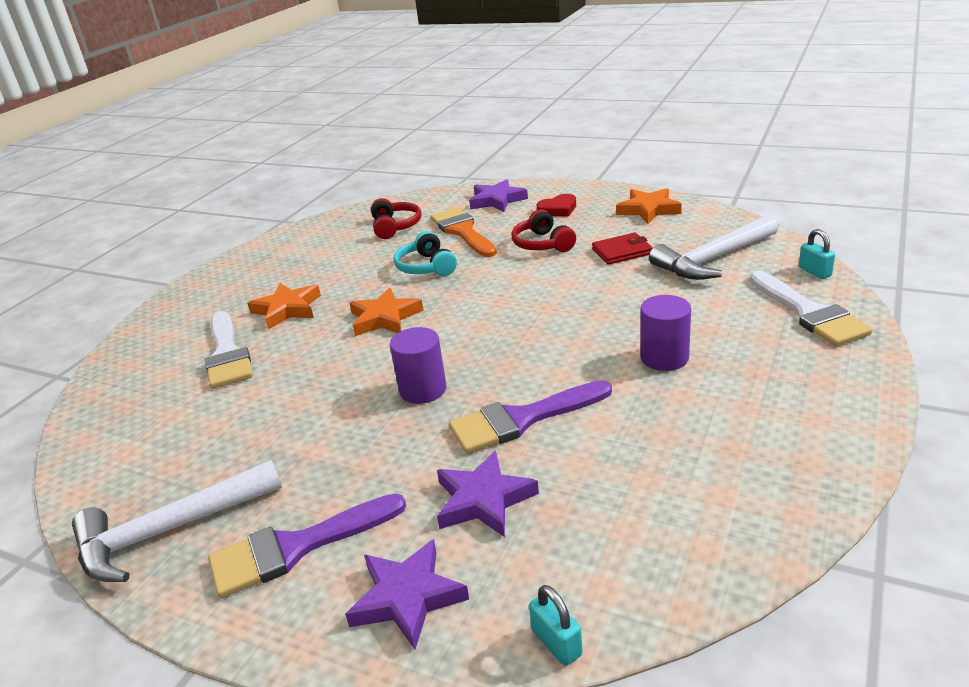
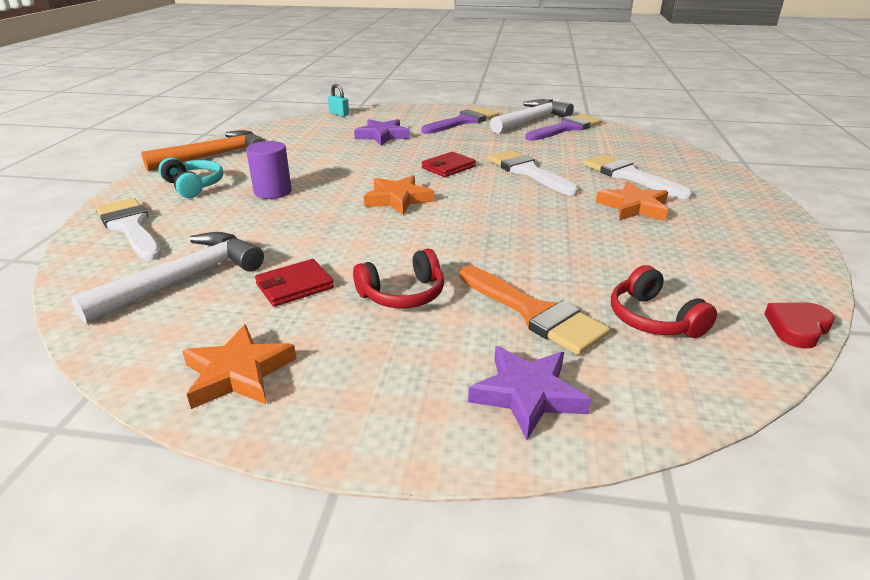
camera: 160 degrees right, 0 degrees up
purple star [345,539,469,650] -> none
orange star [349,288,424,336] -> orange star moved to [364,175,434,215]
purple cylinder [390,327,446,404] -> red wallet [421,152,476,177]
turquoise headphones [394,231,457,276] -> turquoise headphones moved to [158,157,223,198]
purple brush [449,380,612,453] -> purple brush moved to [525,114,602,141]
red headphones [511,209,576,252] -> red headphones turned 105 degrees clockwise [353,248,444,308]
red heart [537,194,576,216] -> red heart moved to [764,302,835,349]
turquoise padlock [799,229,835,279] -> none
none -> orange hammer [141,130,266,171]
none -> white brush [488,150,578,195]

